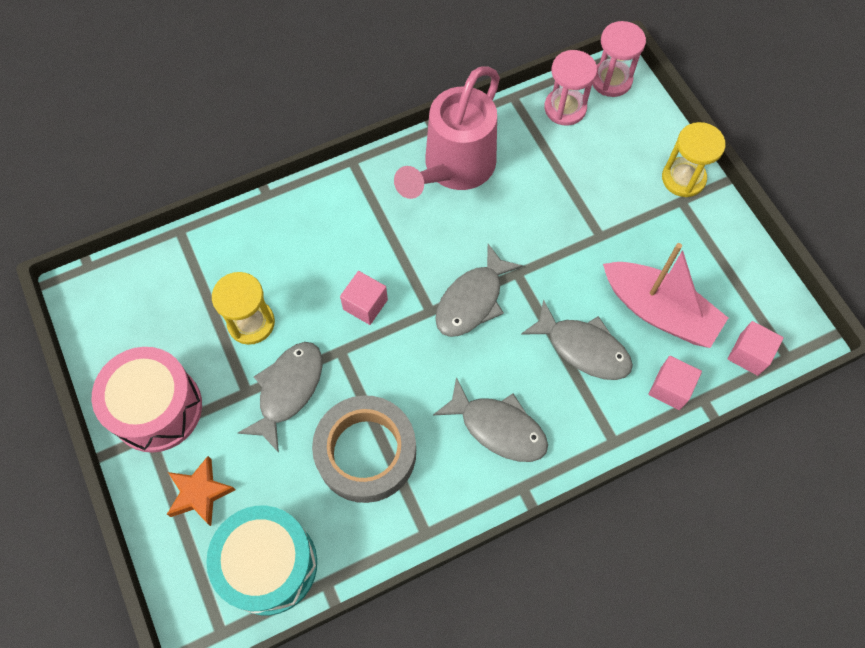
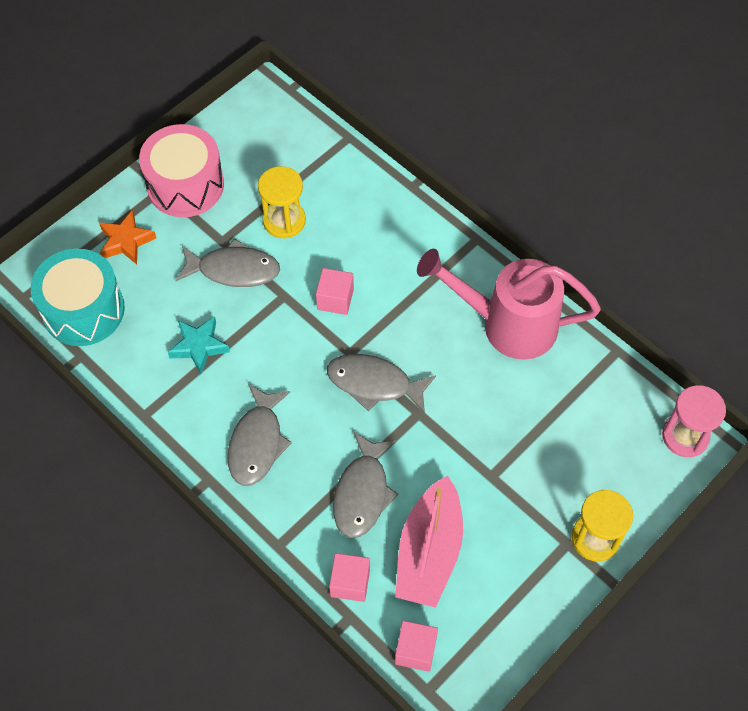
camera: 70 degrees right, 5 degrees down
grey tape [312,395,416,503] -> turquoise star [168,317,230,374]
pink hourglass [544,50,597,126] -> none

